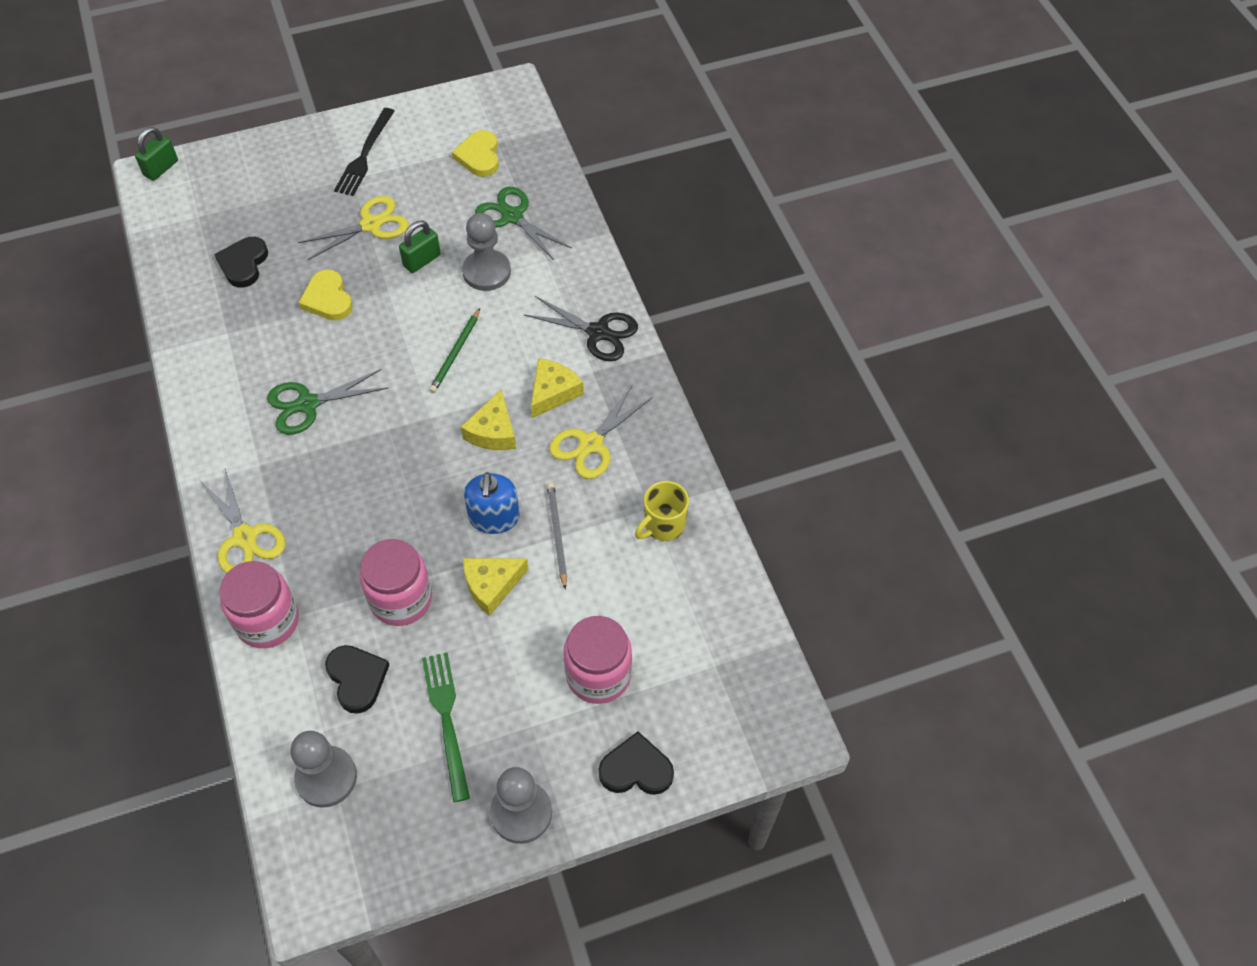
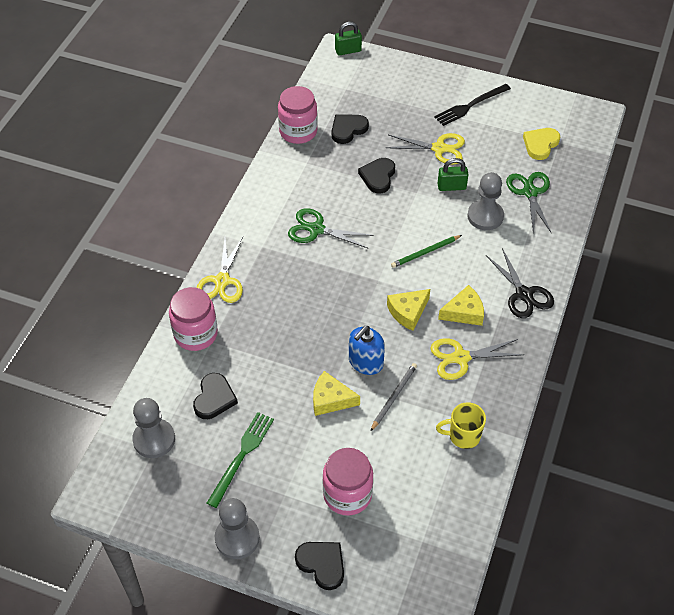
camera: 40 degrees right, 5 degrees down
yellow heart [298,269,353,321] -> black heart [358,158,395,194]
pink jar [360,539,432,626] -> pink jar moved to [278,86,318,144]

